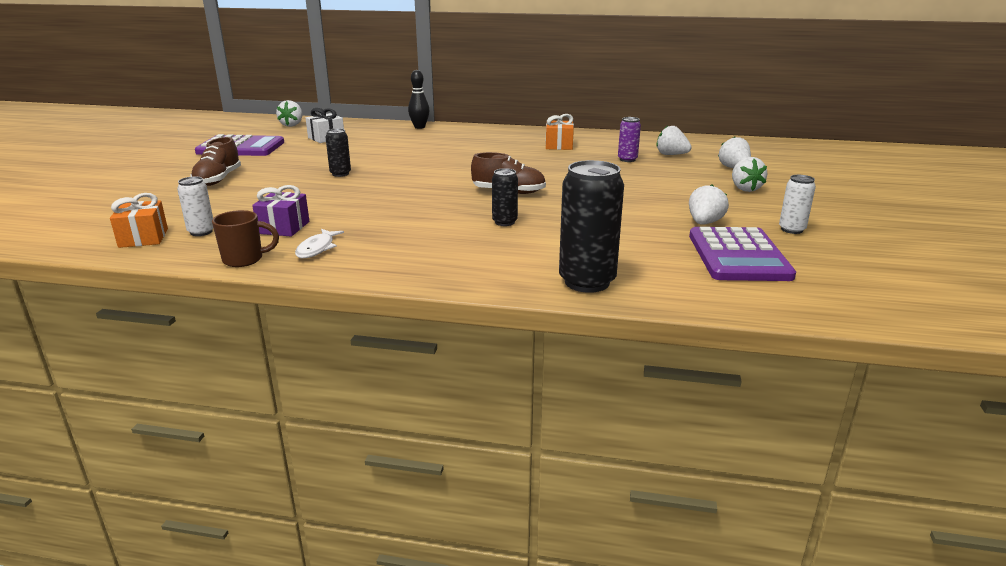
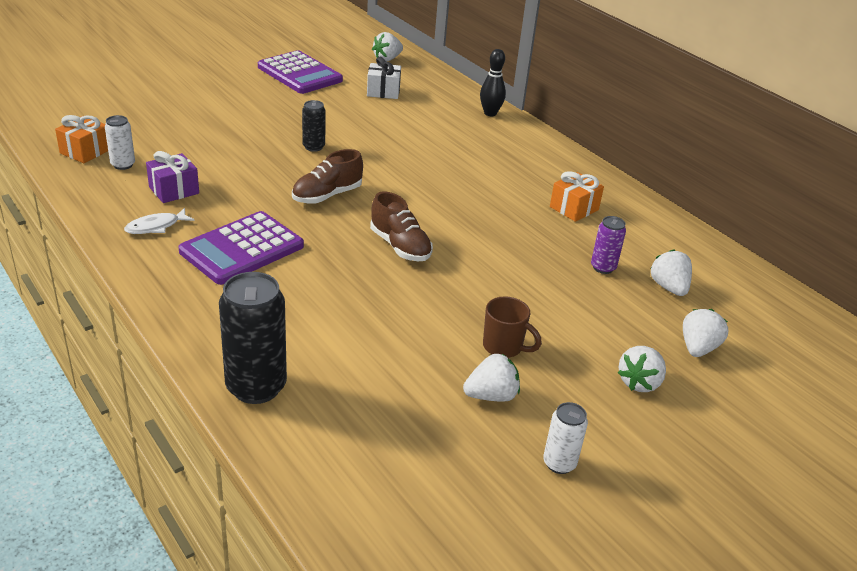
camera: 40 degrees right, 10 degrees up
brown shoe [190,137,241,186] -> brown shoe moved to [292,149,363,204]
brown mug [212,210,279,267] -> brown mug moved to [483,296,542,358]
black can [492,168,518,226] -> none
purple calculator [689,227,796,281] -> purple calculator moved to [178,211,304,285]

